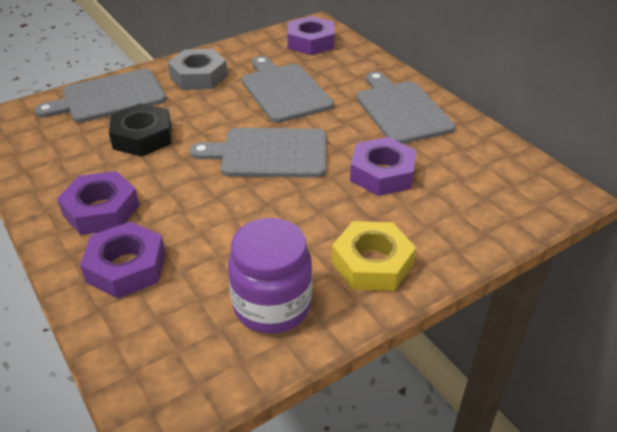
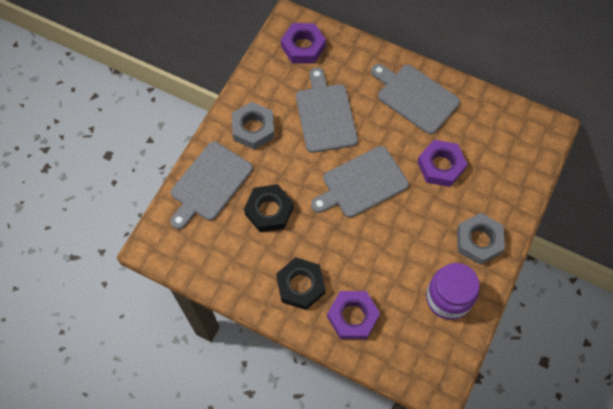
camera: 30 degrees left, 25 degrees up
purple nut [57,171,139,235] -> black nut [276,257,326,310]
grey cutting board [242,56,334,123] -> grey cutting board turned 45 degrees clockwise [296,68,358,153]
yellow nut [332,221,416,291] -> grey nut [457,213,505,265]

